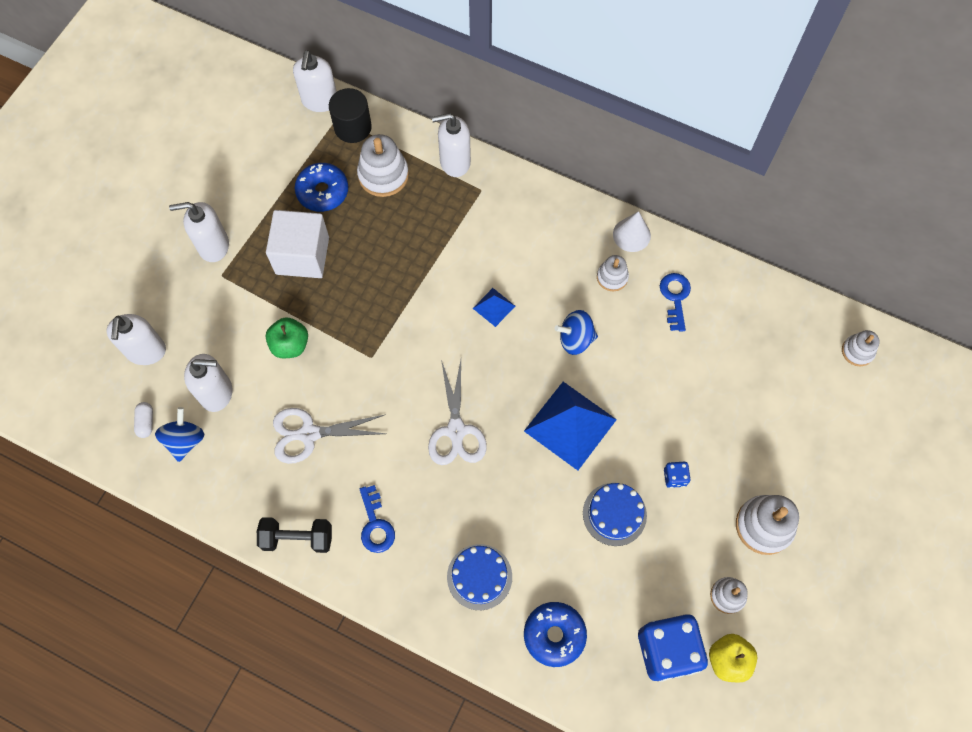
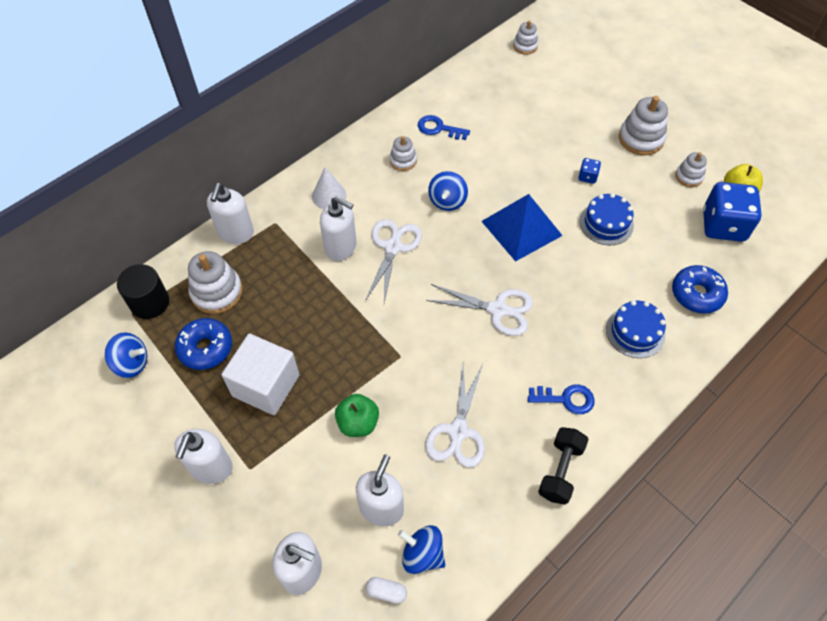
camera: 70 degrees left, 10 degrees down
white soap dispenser [293,50,337,112] -> white soap dispenser moved to [320,196,357,261]
blue pyramid [473,288,515,327] -> white scissors [365,219,422,303]
white cone [613,211,651,252] -> white cone moved to [312,167,347,209]
none -> blue spinning top [105,333,147,378]

